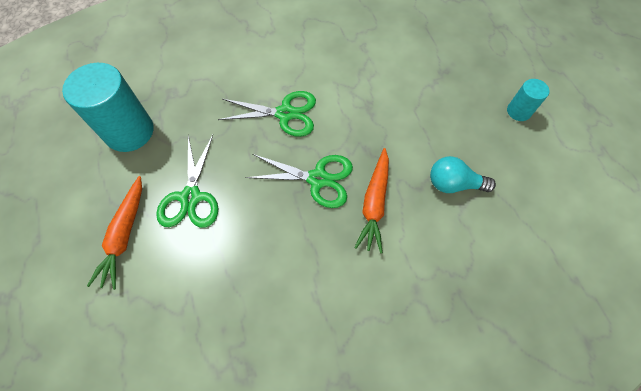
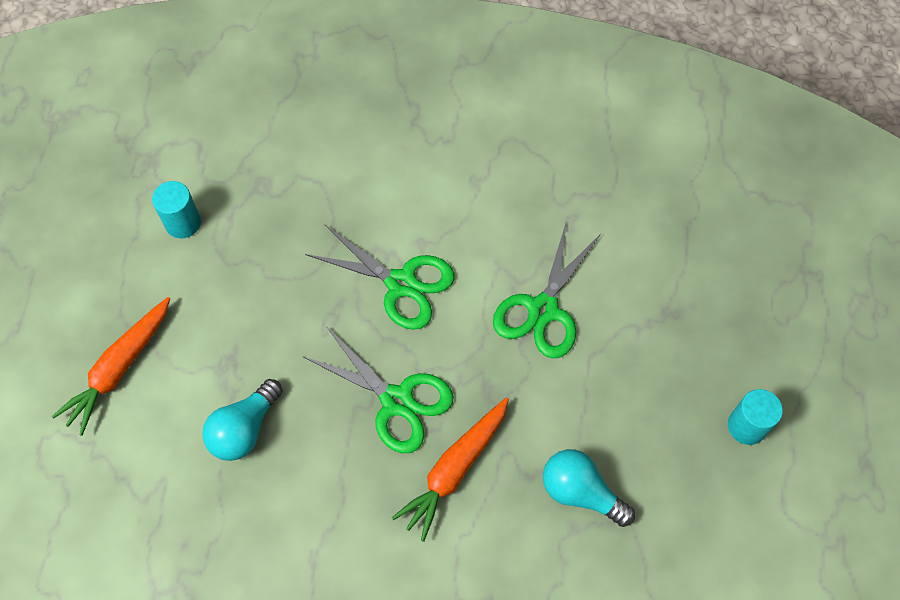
camera: 25 degrees right, 0 degrees up
turquoise cylinder [62,63,153,152] -> turquoise cylinder [152,181,201,238], size x0.51
green scissors [156,135,218,228] -> green scissors moved to [493,220,601,358]
none -> turquoise light bulb [202,379,282,461]

